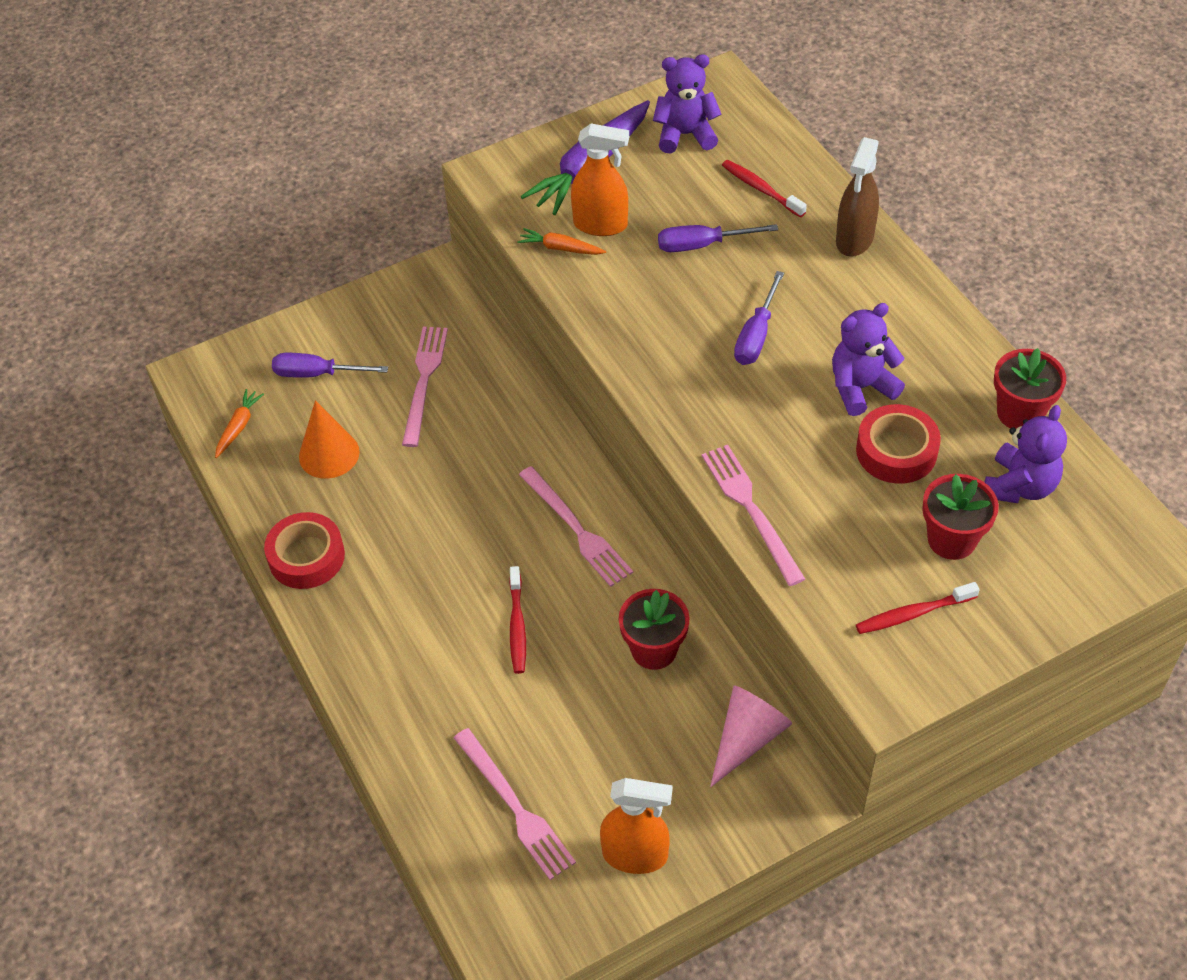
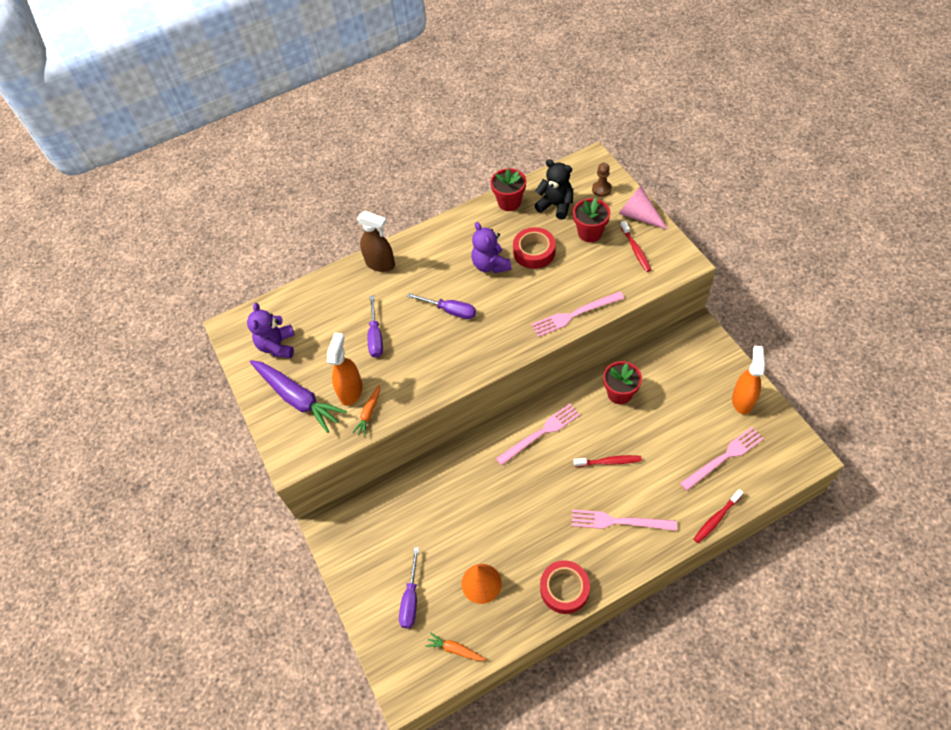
camera: 85 degrees left, 5 degrees up
pink fork [402,327,448,447] -> pink fork moved to [571,509,677,531]
pink cone [710,686,793,787] -> pink cone moved to [619,186,668,230]
red toothbrush [722,160,807,217] -> red toothbrush moved to [694,489,744,543]
purple teddy bear [985,405,1067,503] -> black teddy bear [535,159,573,220]
none -> brown pawn [592,163,612,197]

